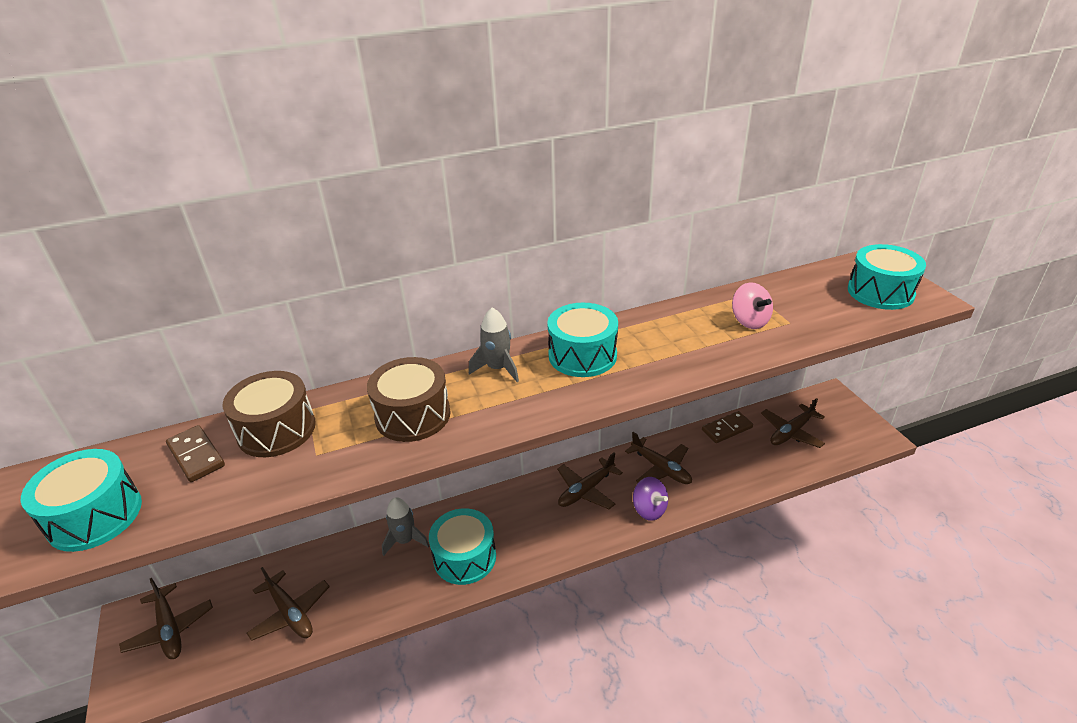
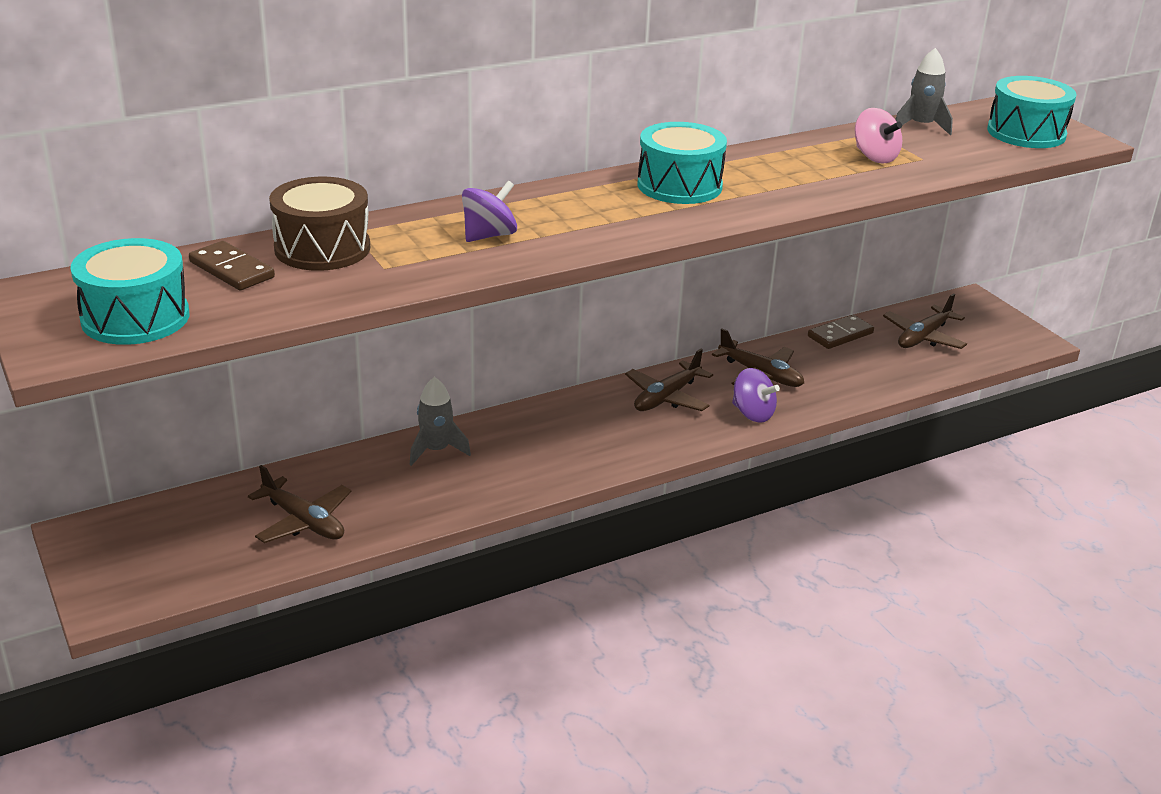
camera: 10 degrees left, 5 degrees down
brown plane [119,578,213,659] -> none
brown drum [367,357,450,442] -> purple spinning top [462,181,517,242]
turquoise drum [429,508,496,585] -> none
grey rocket [469,307,519,382] -> grey rocket moved to [895,48,953,136]

